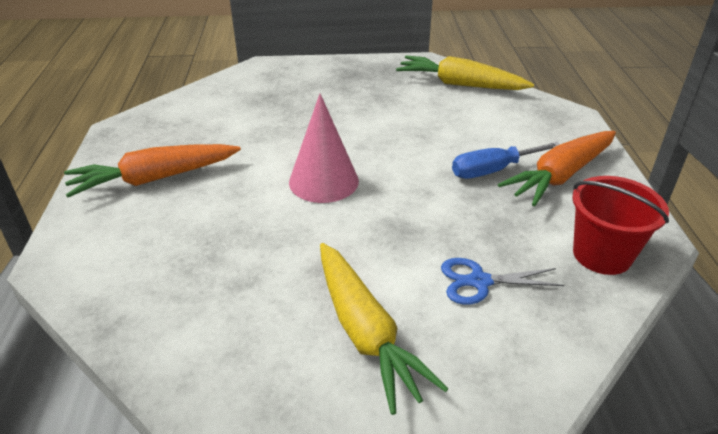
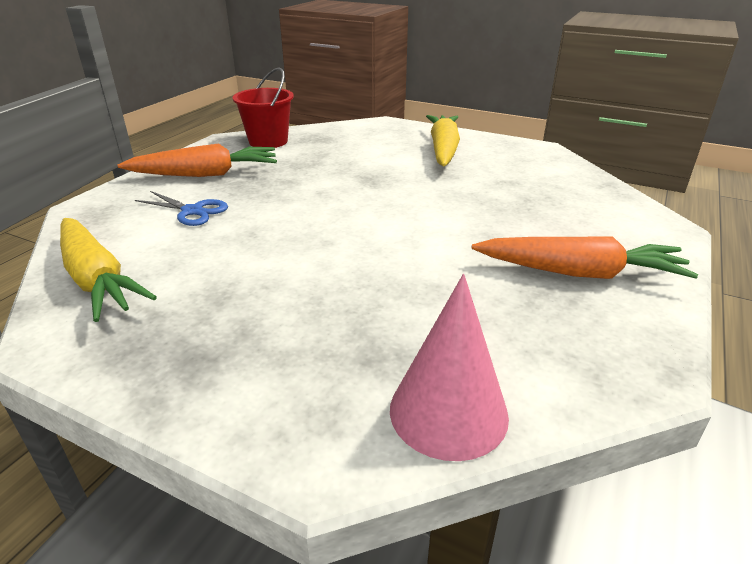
camera: 150 degrees left, 5 degrees down
pink cone [289,94,359,203] -> pink cone moved to [390,274,509,461]
blue scissors [441,258,564,305] -> blue scissors moved to [135,191,228,226]
blue screwdriver [452,142,560,179] -> none

